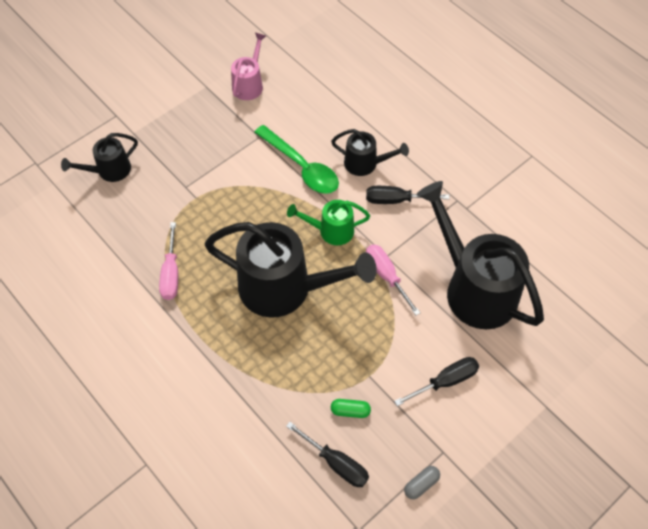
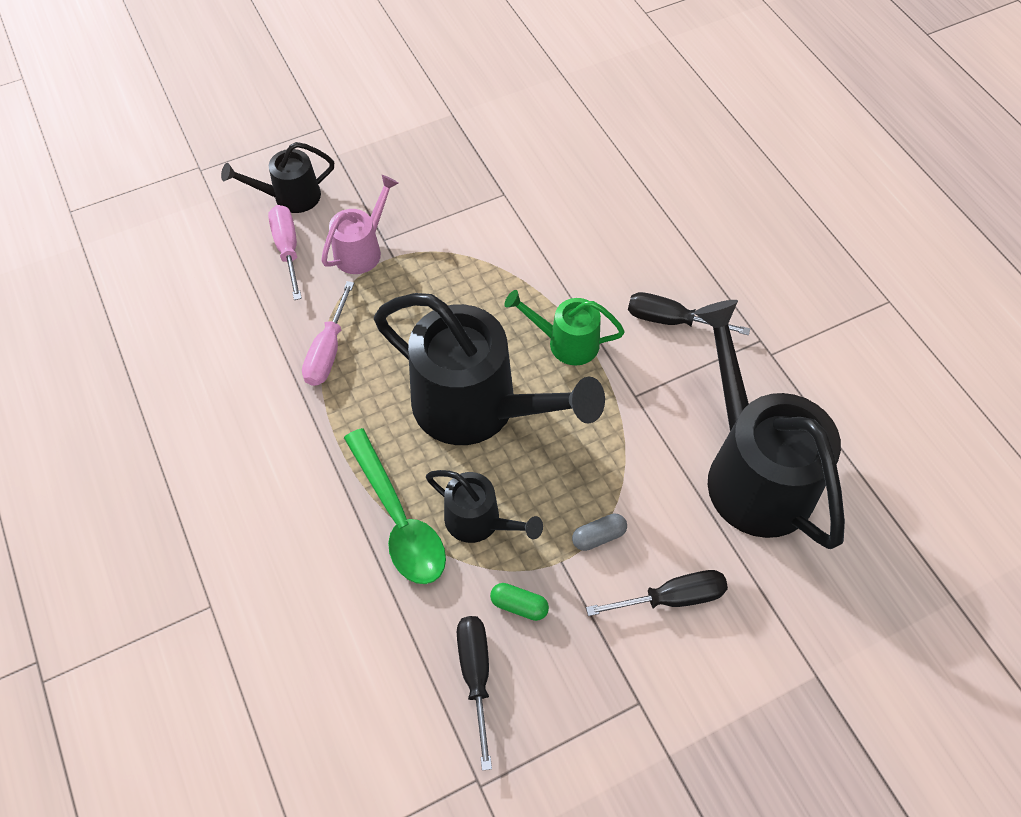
camera: 15 degrees right, 0 degrees up
pink watering can [231,33,266,100] -> pink watering can moved to [321,175,398,274]
green spoon [254,125,339,194] -> green spoon moved to [344,428,446,584]
black screwdriver [286,422,369,487] -> black screwdriver turned 150 degrees counterclockwise [457,616,492,771]
black watering can [331,129,409,176] -> black watering can moved to [426,470,543,543]
pink screwdriver [366,244,421,315] -> pink screwdriver moved to [268,205,302,300]
grey capsule [404,466,440,499] -> grey capsule moved to [572,514,627,551]

